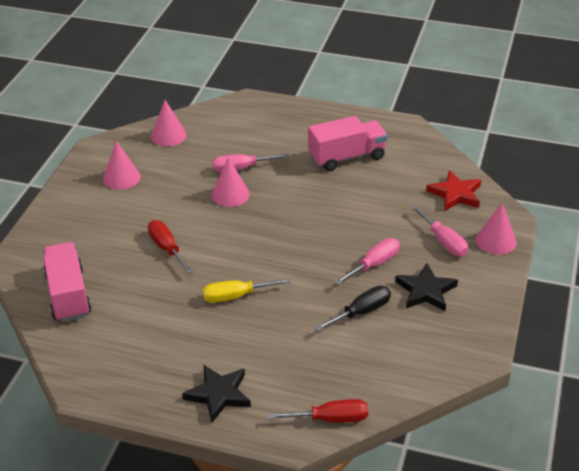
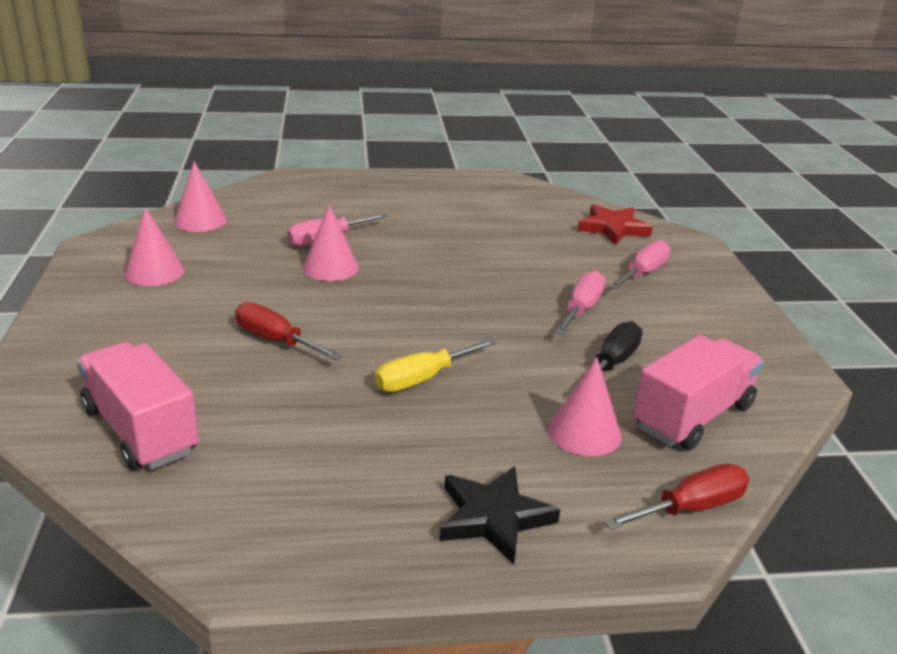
camera: 25 degrees left, 10 degrees down
pink truck [308,116,387,171] -> pink truck moved to [633,335,764,450]
black star [395,263,458,311] -> none
pink screwdriver [411,205,468,257] -> pink screwdriver turned 90 degrees counterclockwise [609,240,670,290]
pink cone [476,203,517,255] -> pink cone moved to [548,358,622,456]

